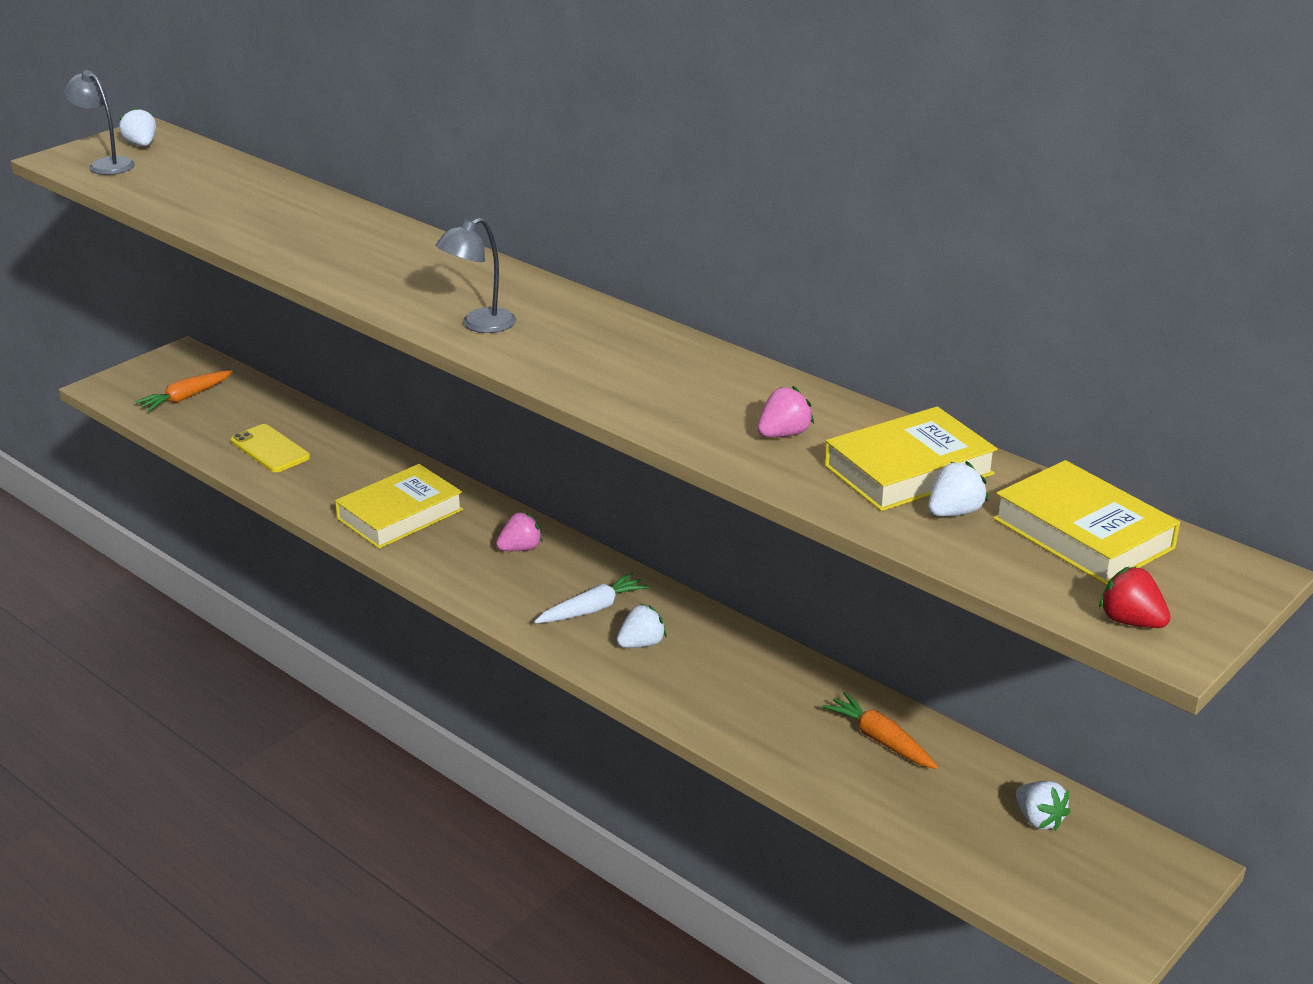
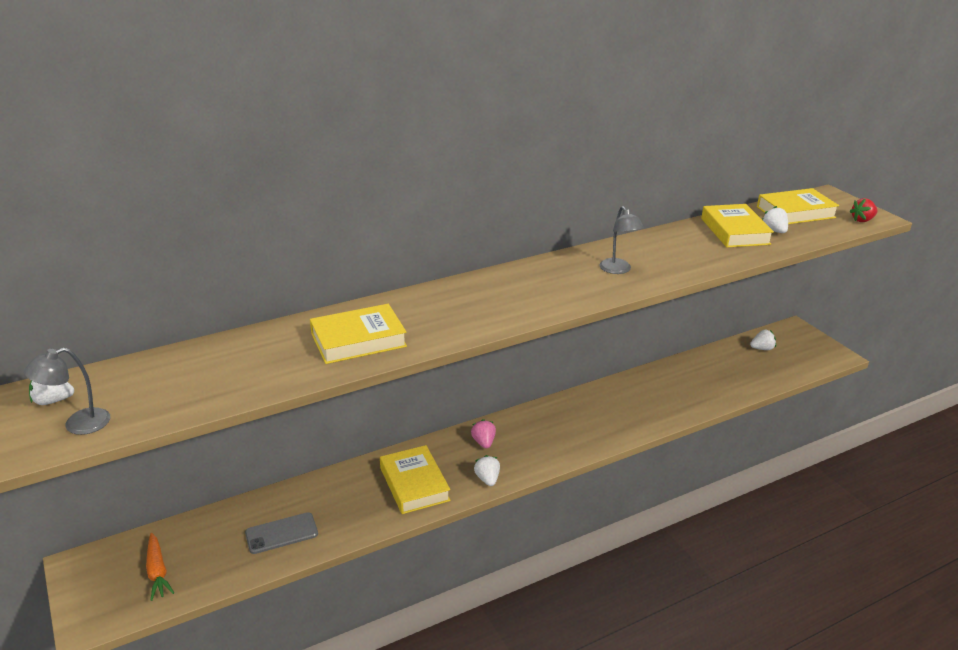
camera: 70 degrees left, 0 degrees up
yellow phone [231,424,310,472] -> grey phone [245,512,318,554]
grey lamp [436,218,516,333] -> grey lamp moved to [599,206,644,274]
white carrot [534,573,649,623] -> none
white strawberry [617,604,666,648] -> white strawberry moved to [474,455,500,486]
pink strawberry [758,386,814,437] -> none
orange carrot [823,692,938,769] -> none
none -> yellow book [310,304,407,364]

